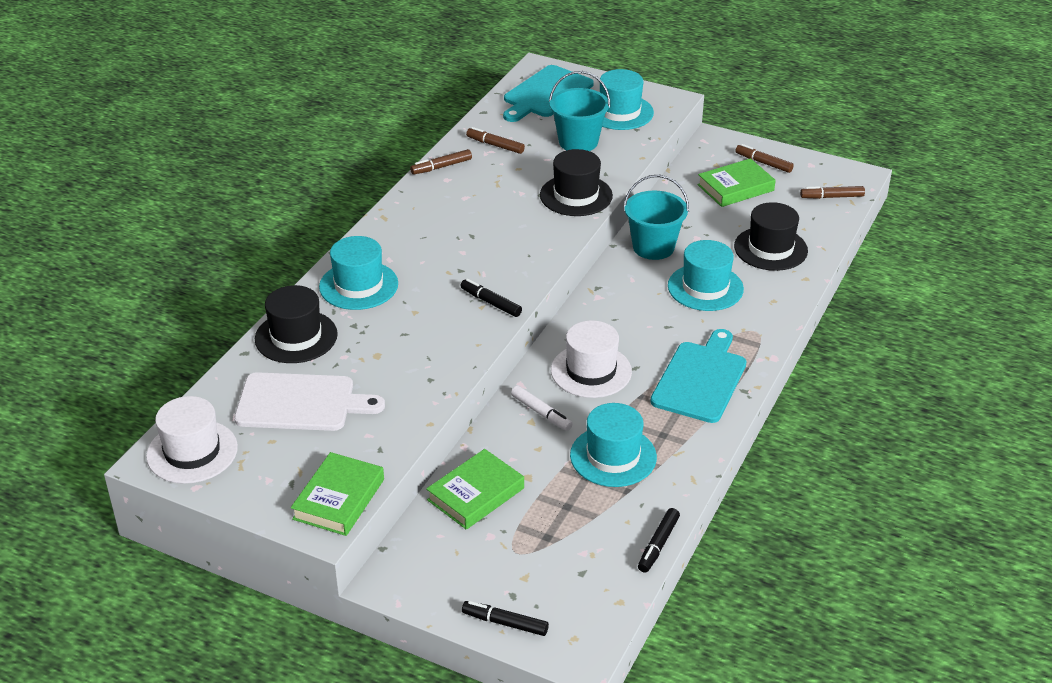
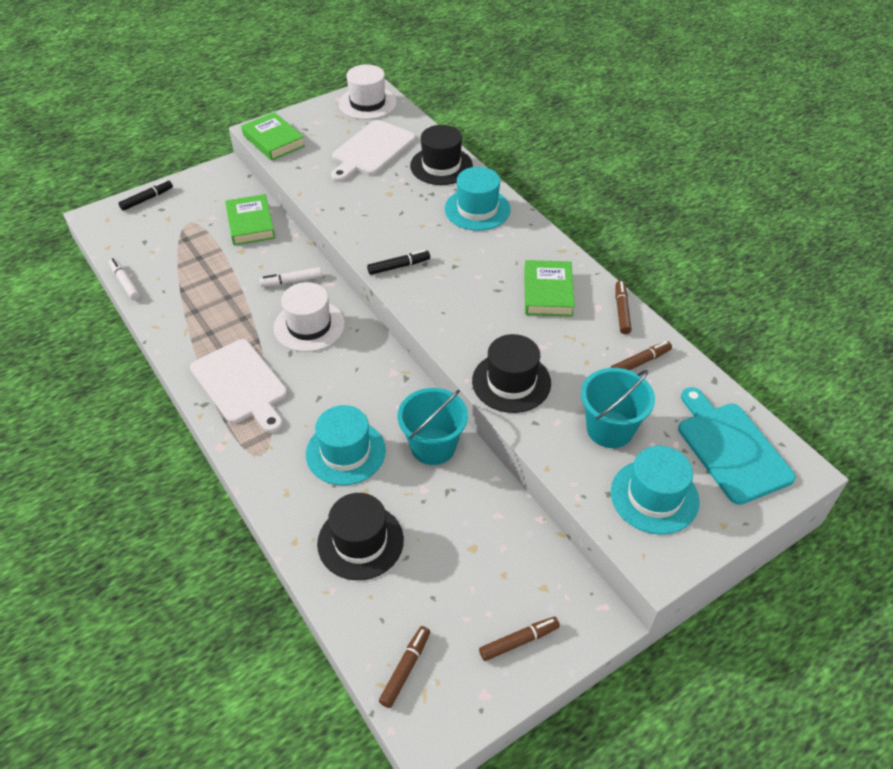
camera: 120 degrees right, 10 degrees up
turquoise hat [570,403,657,487] -> none
black marker [638,508,680,573] -> white marker [109,258,140,300]
turquoise cutting board [650,329,747,423] -> white cutting board [190,339,288,433]
green book [697,158,776,207] -> green book moved to [524,260,575,317]

